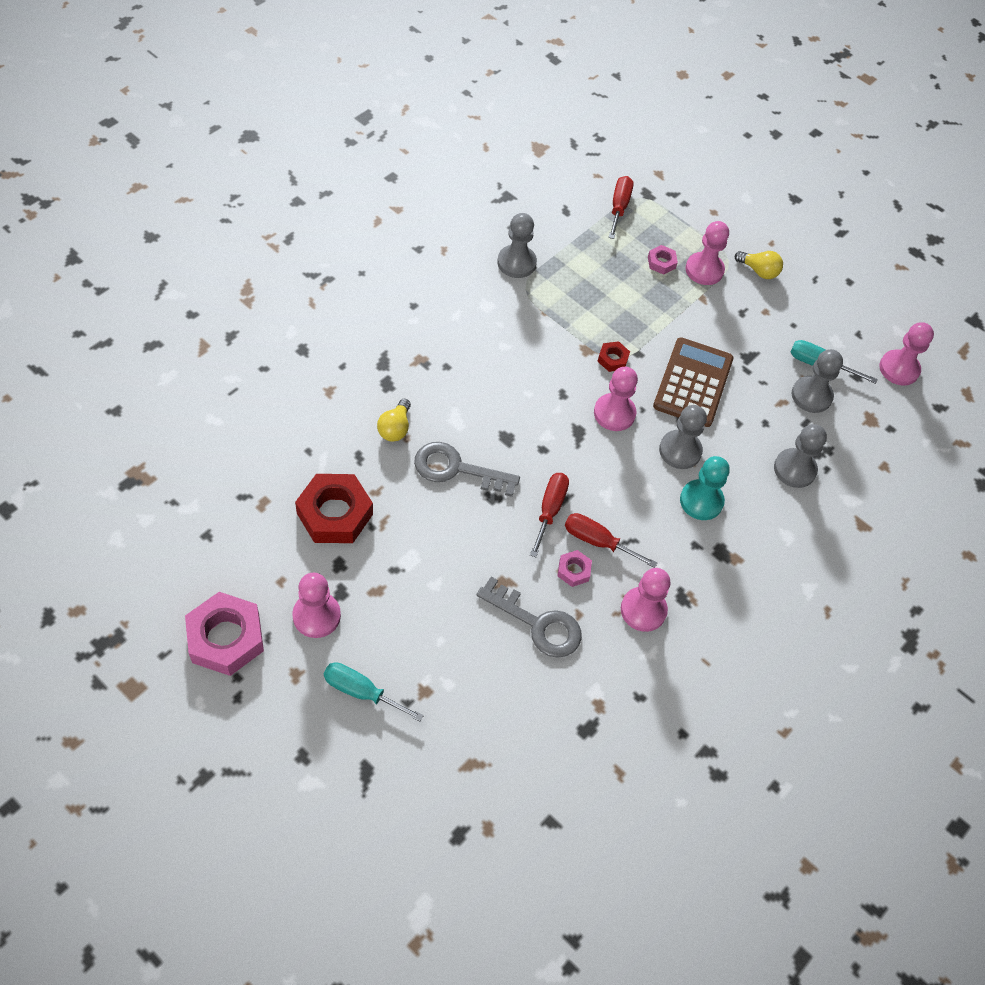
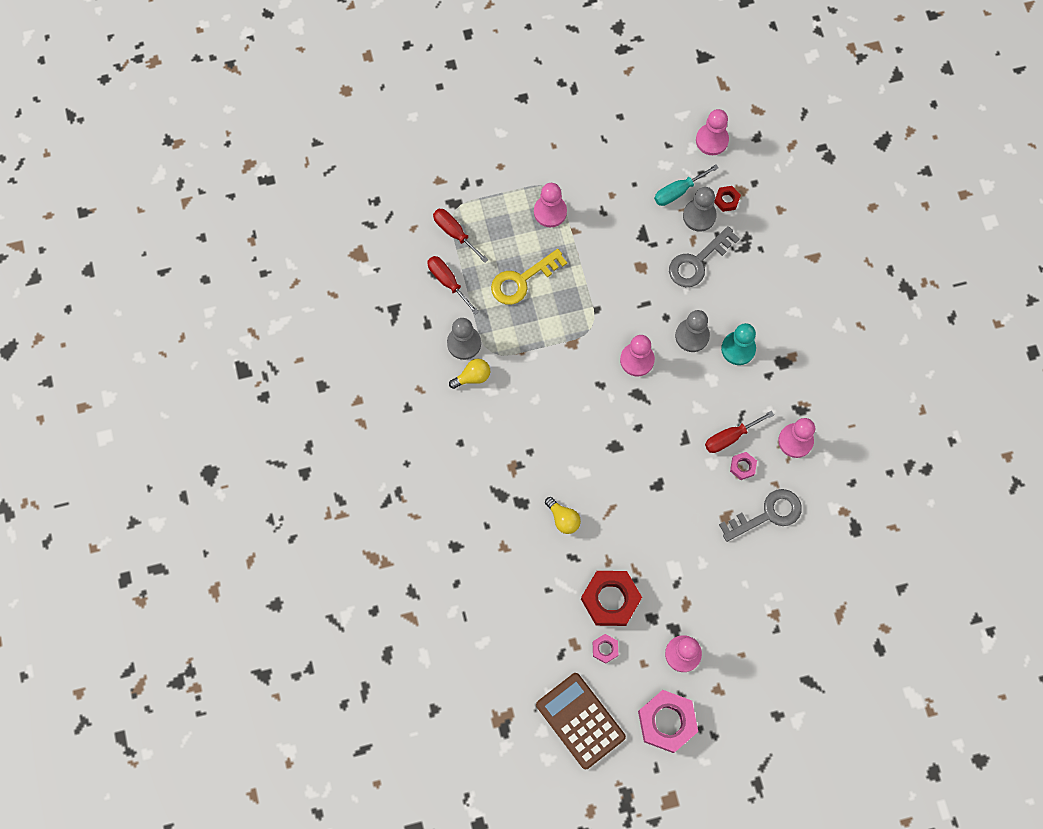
camera: 50 degrees left, 15 degrees up
turquoise screwdriver [324,662,424,721] -> none
grey key [414,442,520,497] -> grey key moved to [669,226,740,287]
red screwdriver [530,473,569,557] -> red screwdriver moved to [427,256,479,315]
red nut [597,341,630,372] -> red nut moved to [714,186,741,212]
pink nut [648,245,678,275] -> pink nut moved to [593,634,618,664]
brown calculator [653,337,733,427] -> brown calculator moved to [536,673,626,769]
yellow light bulb [735,251,783,279] -> yellow light bulb moved to [449,359,490,389]
grey pawn [774,424,827,488] -> none
none -> yellow key [491,249,567,305]

